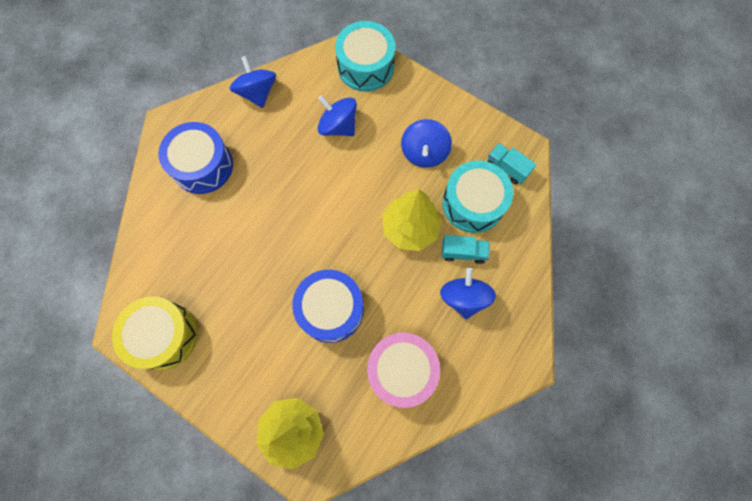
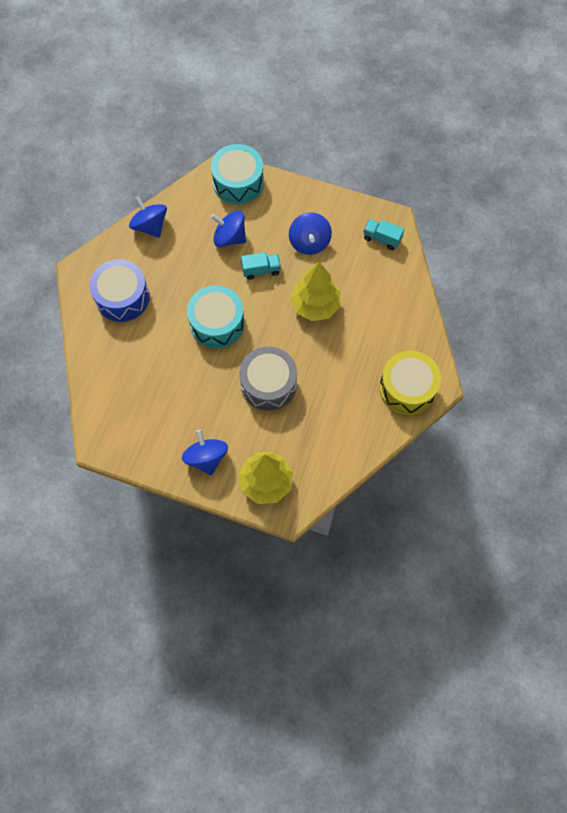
camera: 15 degrees left, 5 degrees down
yellow drum [112,297,198,370] -> yellow drum moved to [379,351,441,415]
blue drum [292,270,364,343] -> grey drum [239,346,297,411]
pink drum [367,333,440,408] -> none
blue spinning top [440,268,496,319] -> blue spinning top moved to [182,430,228,476]
turquoise drum [442,160,513,233] -> turquoise drum moved to [187,285,245,349]
turquoise truck [442,235,490,264] -> turquoise truck moved to [241,252,281,280]

